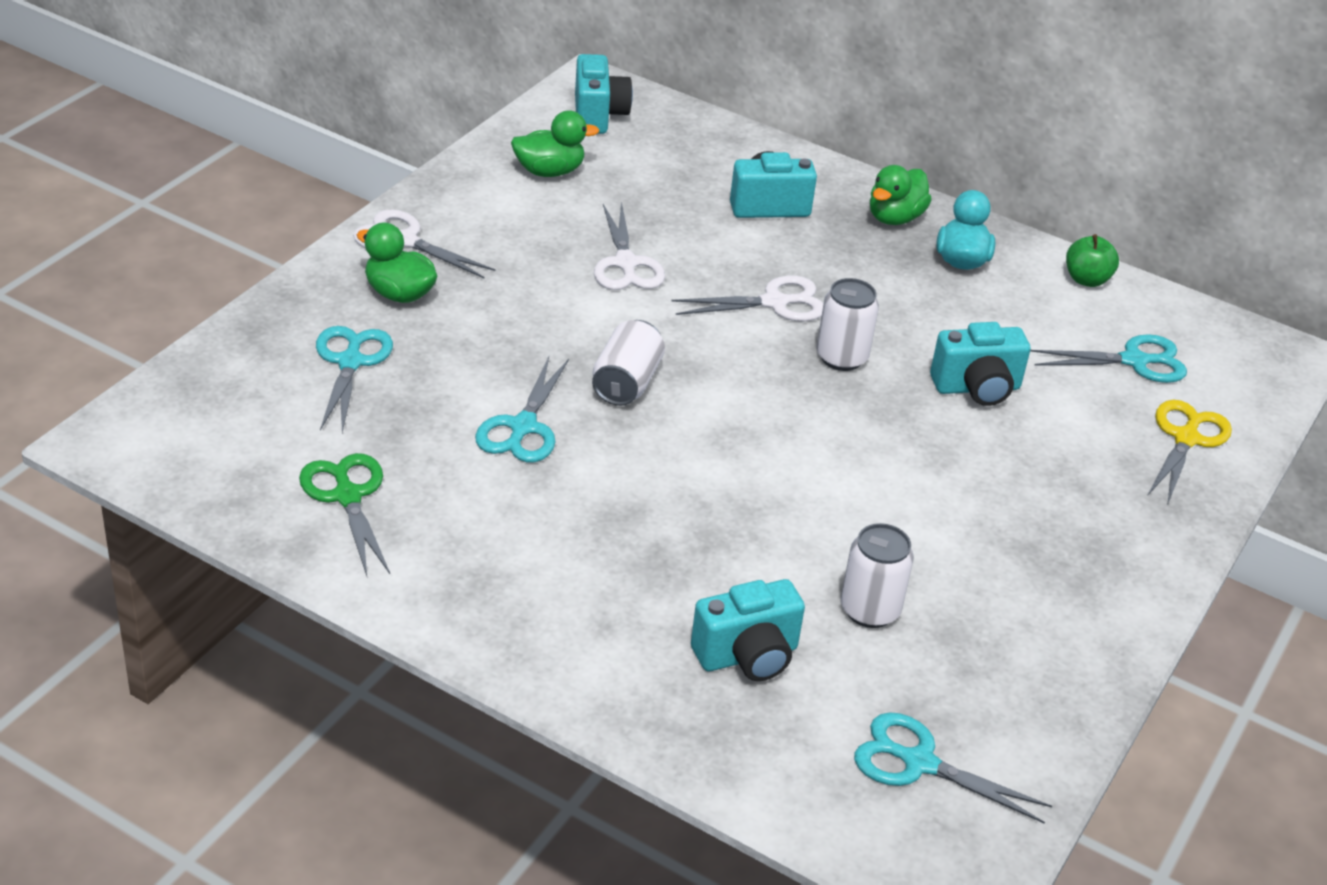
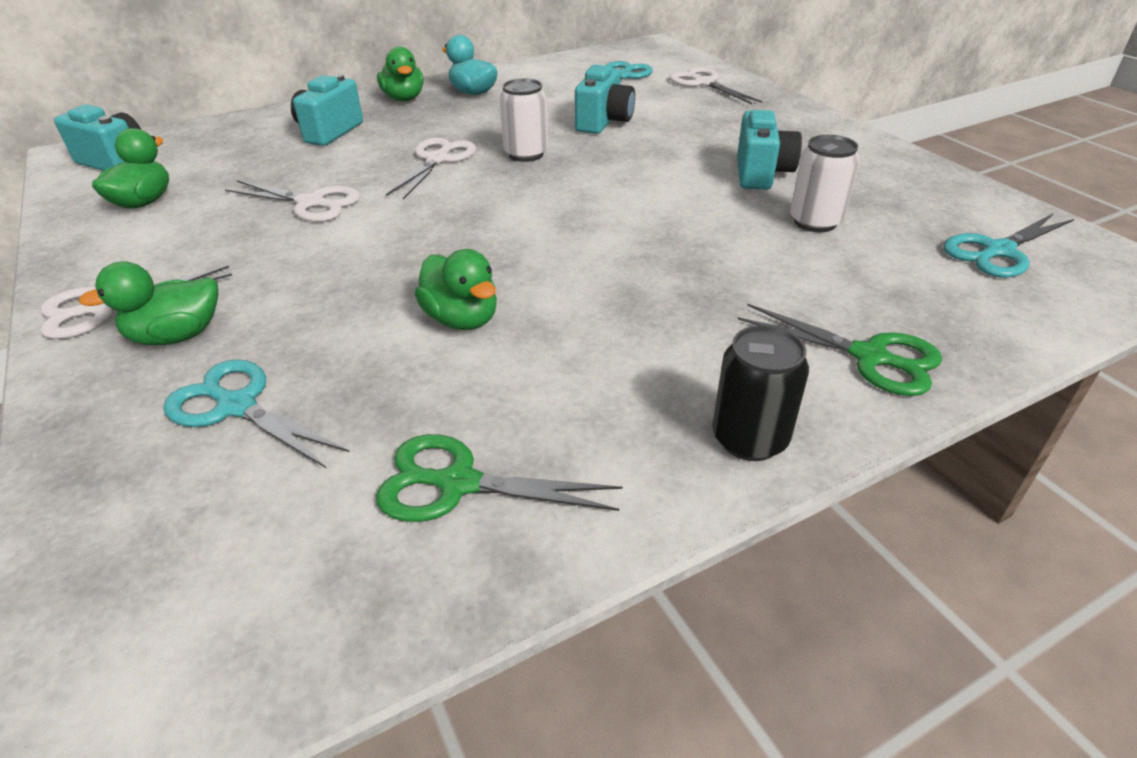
camera: 55 degrees left, 0 degrees up
turquoise scissors [475,357,569,462] -> green duck [415,249,497,330]
white can [592,320,665,406] -> none
turquoise camera [691,579,805,681] -> turquoise camera moved to [737,110,802,190]
green apple [1066,234,1119,287] -> none
yellow scissors [1147,400,1232,505] -> white scissors [669,67,762,104]
none -> black can [712,325,809,461]
none -> green scissors [738,304,942,396]

